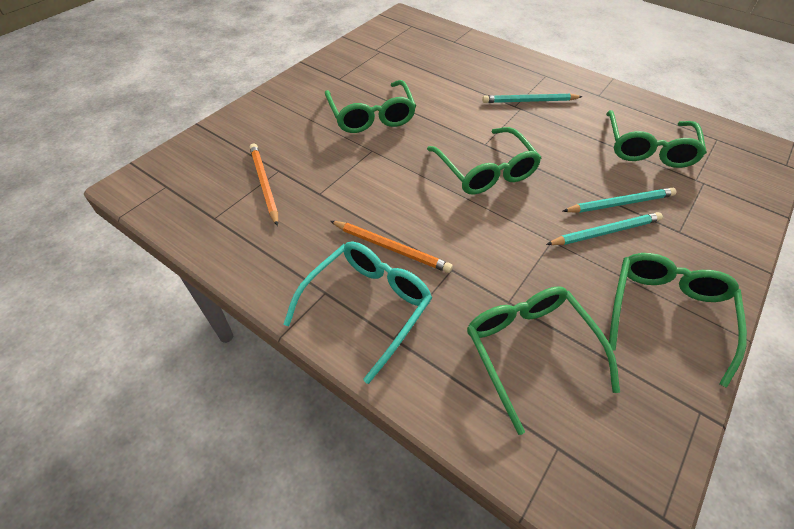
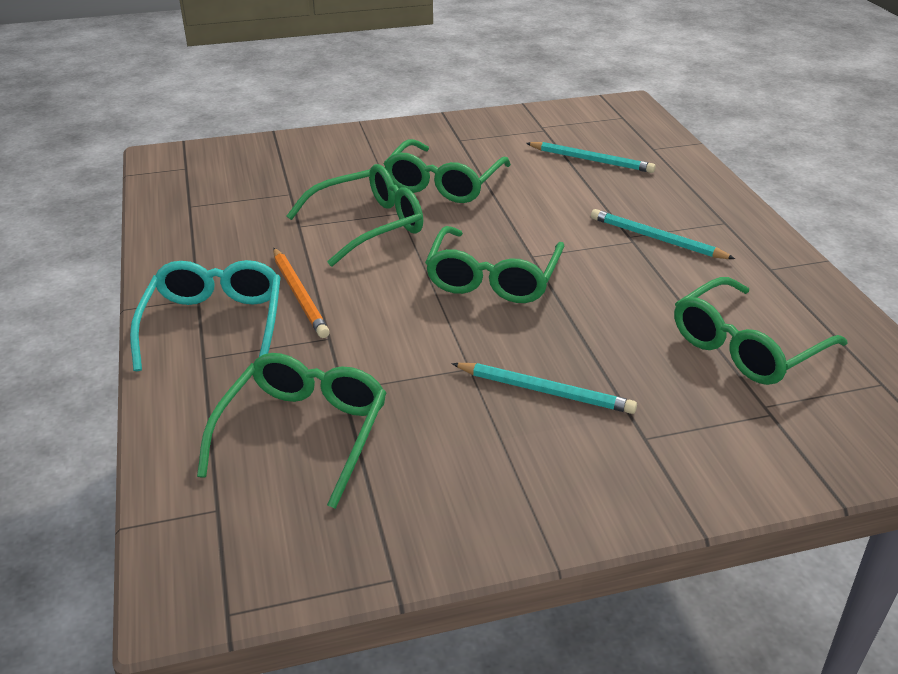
camera: 40 degrees right, 15 degrees down
orange pencil [250,143,278,226] -> none
turquoise glasses [283,241,432,384] -> turquoise glasses turned 75 degrees counterclockwise [130,260,281,371]
turquoise pencil [563,188,676,213] -> turquoise pencil moved to [526,142,656,173]
green glasses [609,253,747,388] -> green glasses moved to [287,164,423,267]

